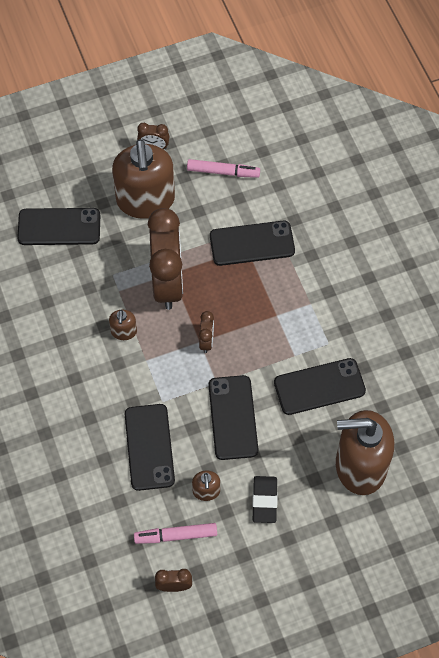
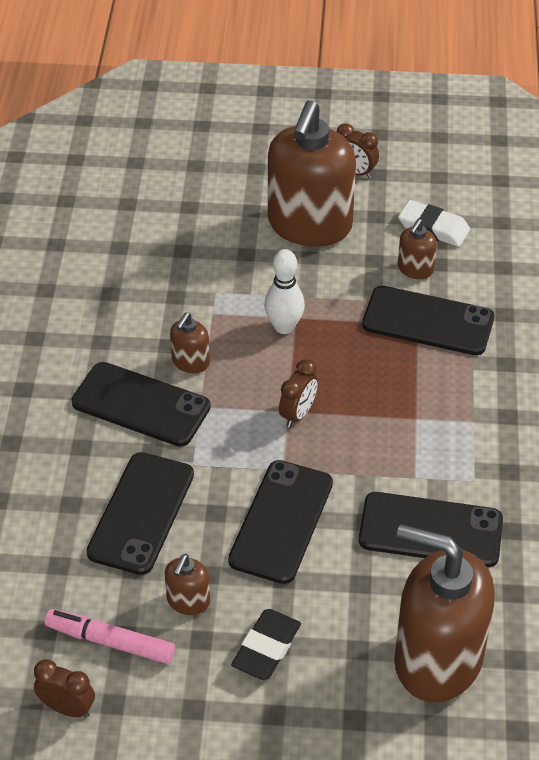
camera: 25 degrees right, 15 degrees down
black phone [17,208,100,245] -> black phone moved to [72,362,211,447]
brown clock [148,208,183,310] -> white bowling pin [264,249,305,334]
pink marker [187,159,260,178] -> white eraser [398,200,470,247]
none -> brown soap dispenser [398,219,437,279]

